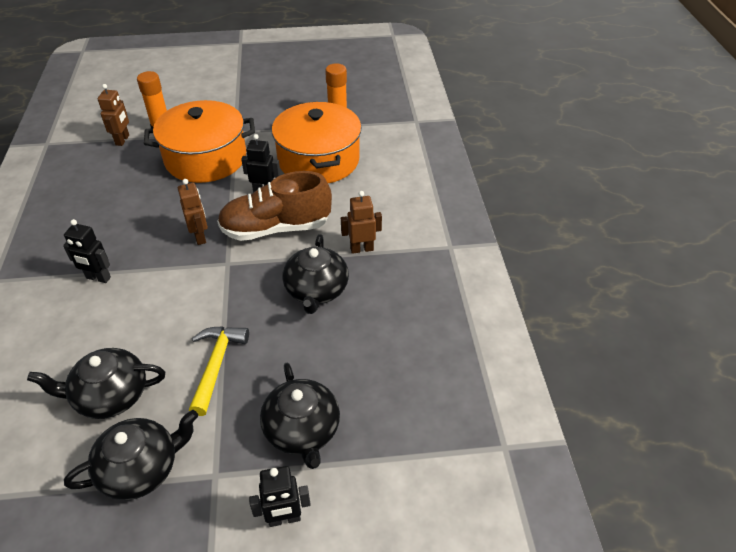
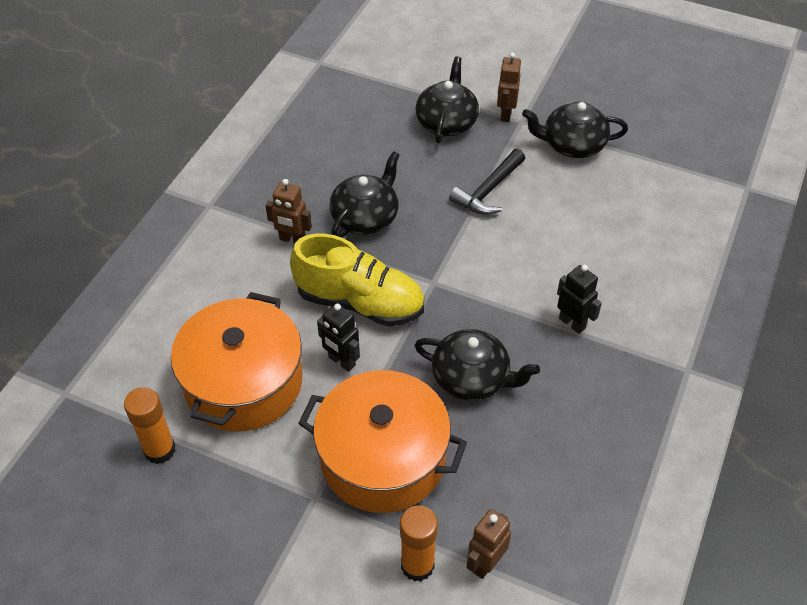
camera: 150 degrees left, 5 degrees up
black teapot [27,348,165,419] -> black teapot moved to [414,329,540,401]
brown robot [178,179,208,245] -> brown robot moved to [497,52,521,122]
yellow hammer [189,326,249,416] -> black hammer [449,149,525,215]
brown shoe [217,171,332,241] -> yellow shoe [290,234,424,327]
black robot [249,466,311,527] -> none

